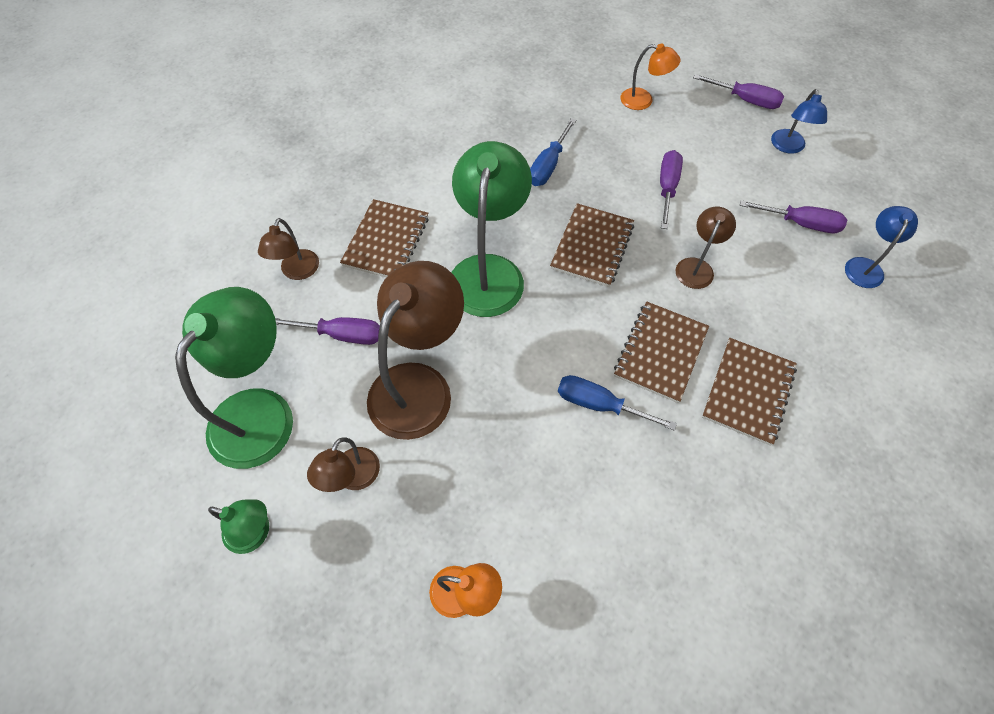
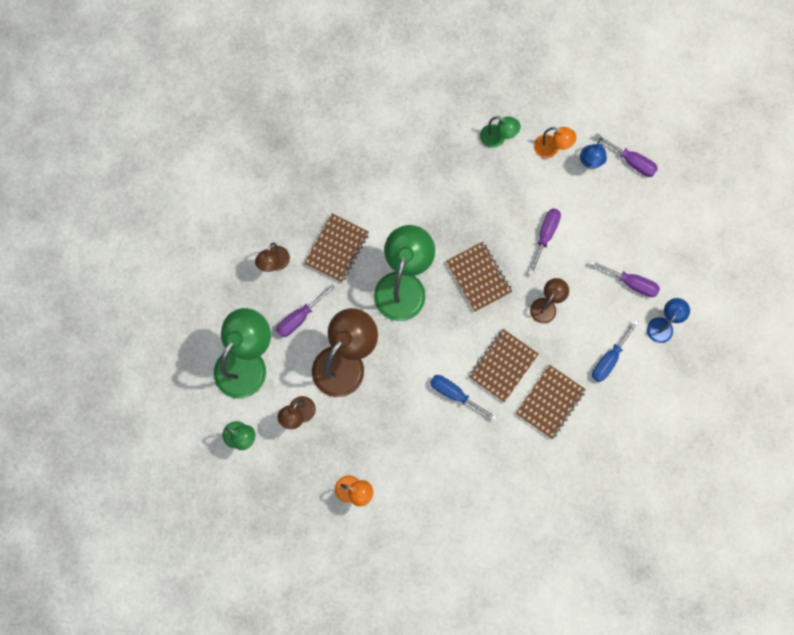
camera: 10 degrees right, 15 degrees up
purple screwdriver [275,317,380,345] -> purple screwdriver turned 120 degrees clockwise [276,284,335,337]
blue screwdriver [530,118,576,186] -> blue screwdriver moved to [592,320,639,382]
brown notebook [550,203,634,287] -> brown notebook turned 60 degrees counterclockwise [446,242,512,312]
blue lamp [771,89,827,154] -> blue lamp moved to [580,137,607,169]
none -> green lamp [480,116,521,148]

